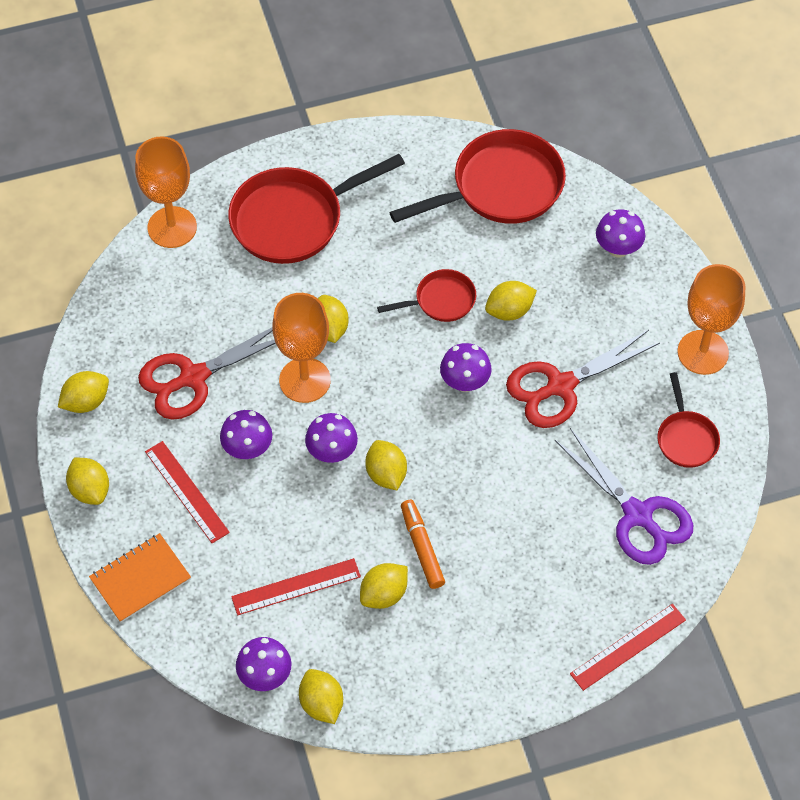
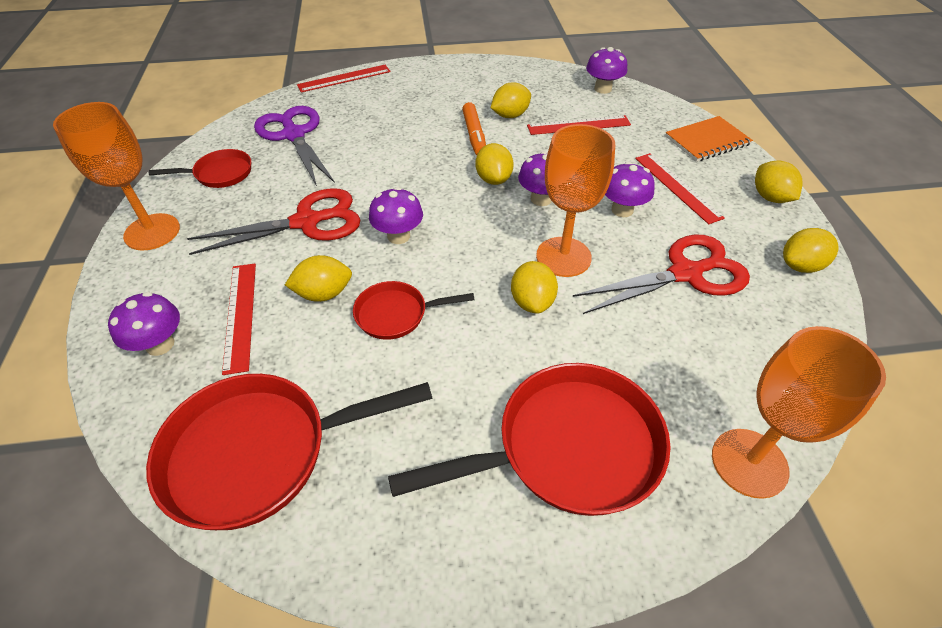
camera: 170 degrees left, 10 degrees down
yellow lemon [299,669,343,724] -> none
red pan [657,372,720,468] -> red pan turned 75 degrees clockwise [149,149,251,188]
none -> red ruler [222,264,256,375]

